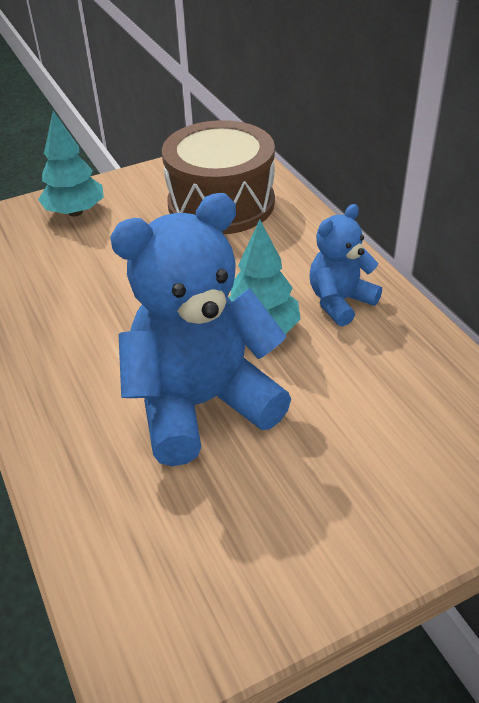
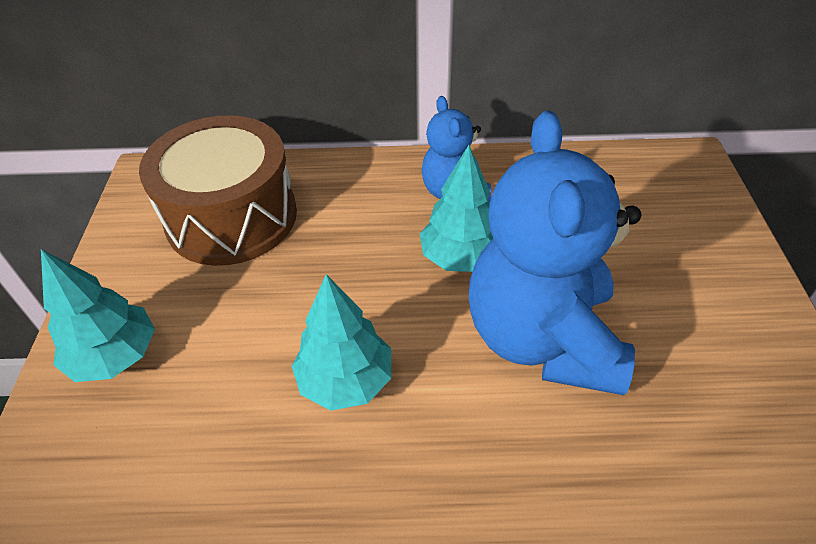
camera: 65 degrees left, 5 degrees up
none -> turquoise tree [292,274,391,411]

